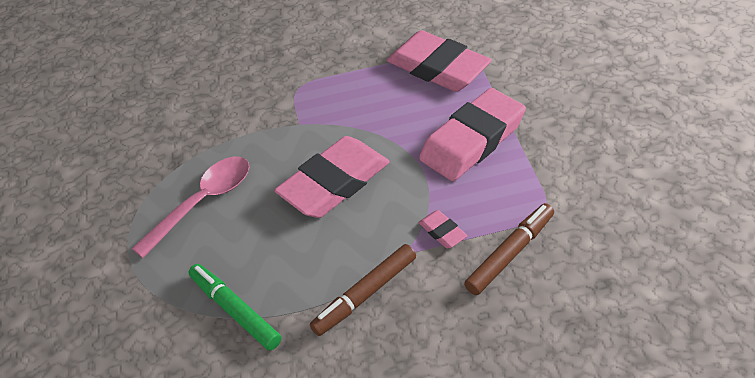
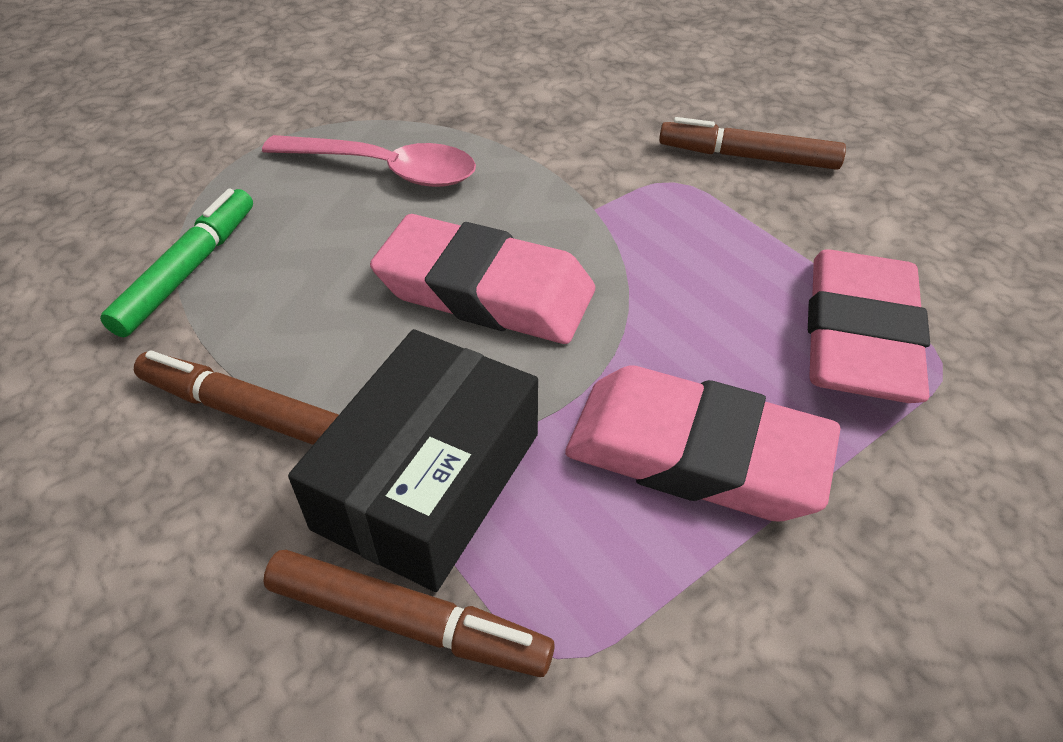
camera: 60 degrees right, 0 degrees up
pink eraser [418,210,467,249] -> black box [288,329,538,592]
none -> brown marker [659,117,846,170]

